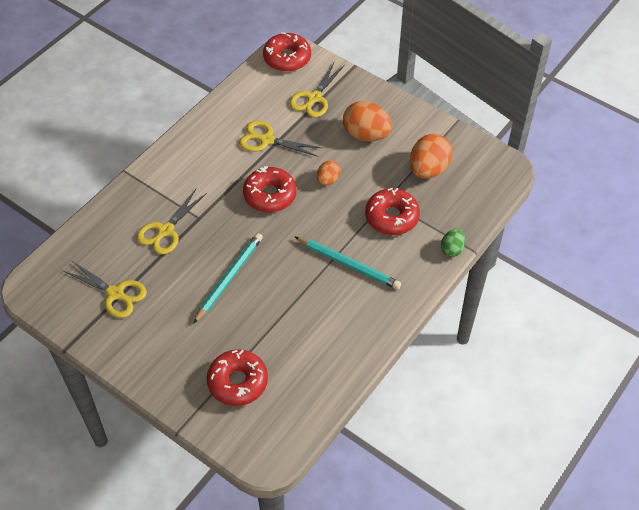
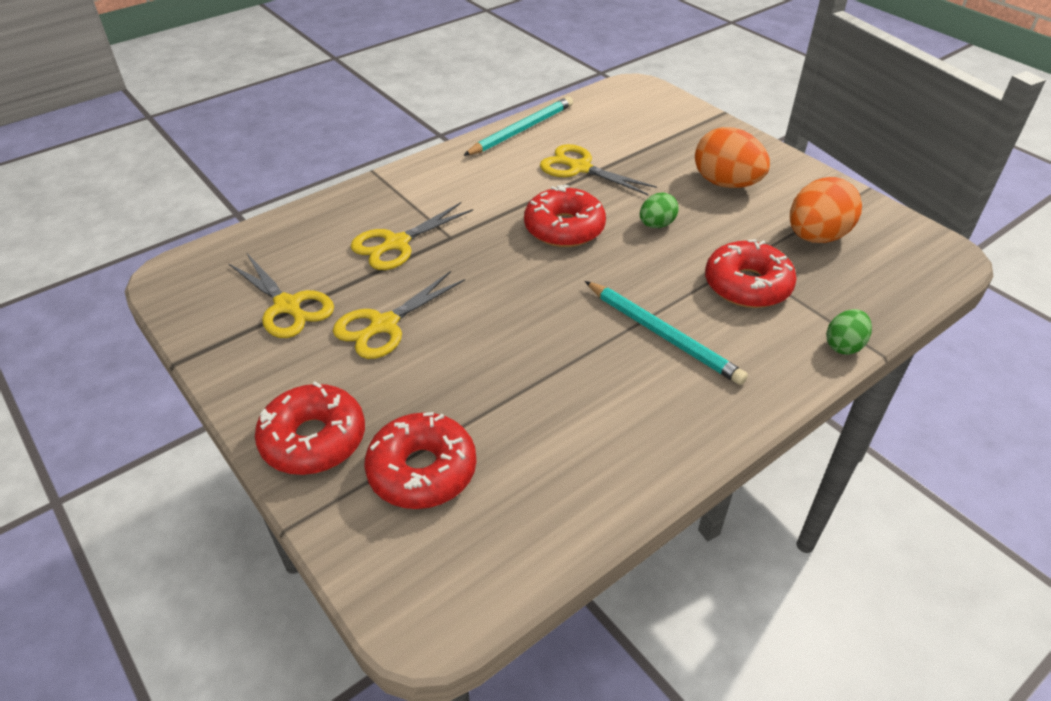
camera: 15 degrees right, 10 degrees down
turquoise pencil [193,233,263,324] -> turquoise pencil moved to [463,96,573,156]
red donut [263,32,311,72] -> red donut moved to [255,382,365,475]
yellow scissors [289,63,345,117] -> yellow scissors moved to [333,271,465,359]
orange egg [317,160,341,185] -> green egg [640,193,679,228]

